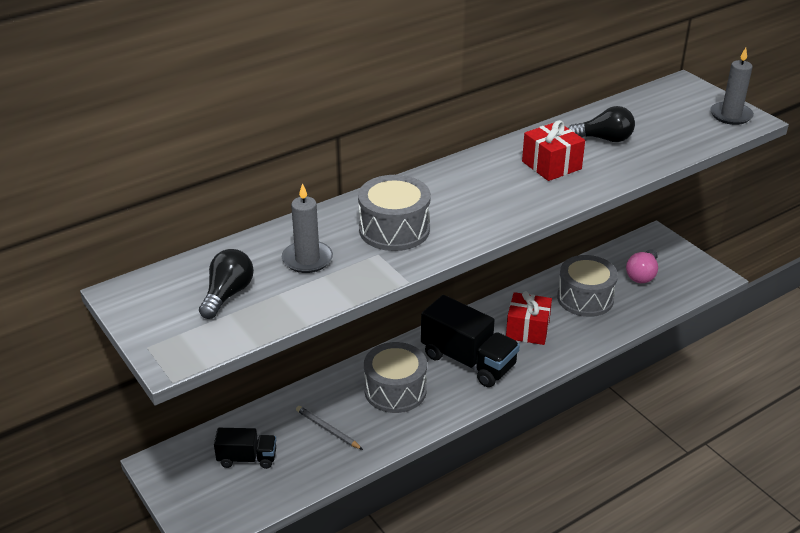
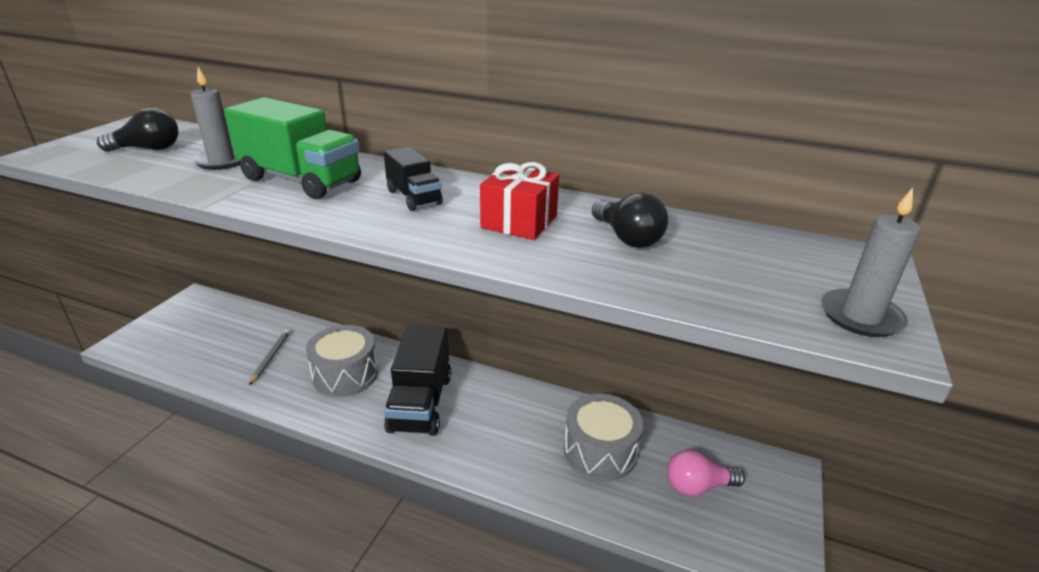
camera: 55 degrees right, 5 degrees down
black truck [214,428,276,469] -> black truck moved to [384,147,443,211]
grey drum [358,175,431,251] -> green truck [224,97,361,199]
red gift [506,292,552,345] -> none

